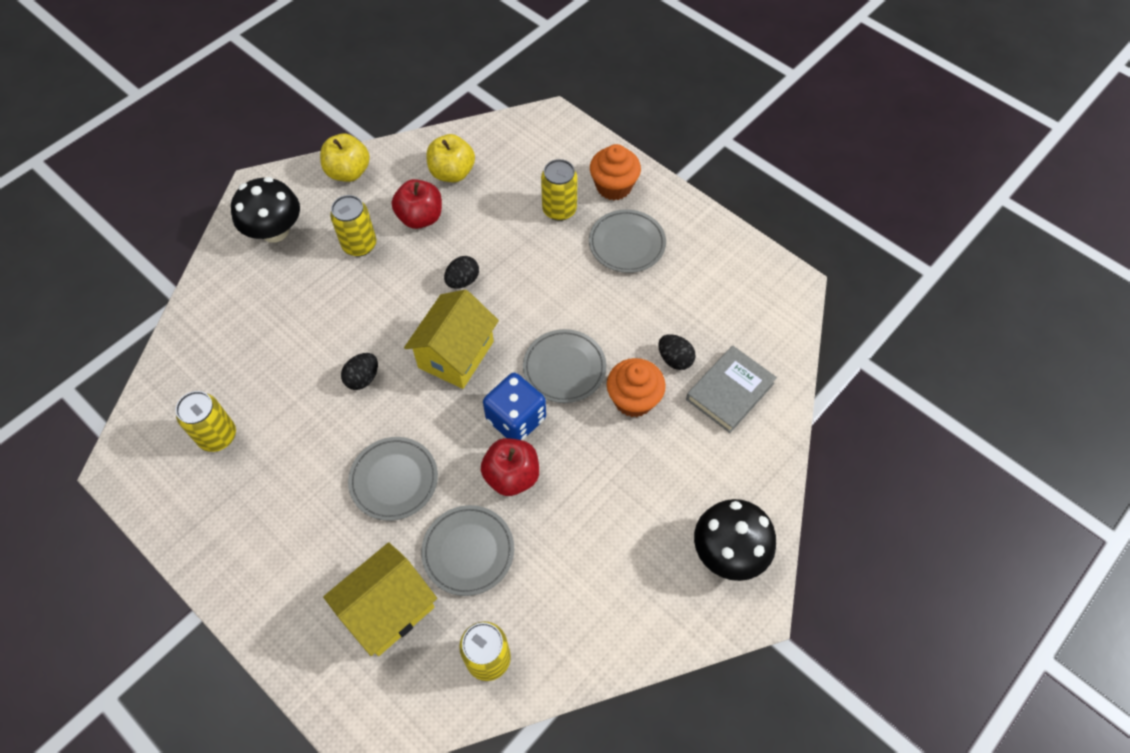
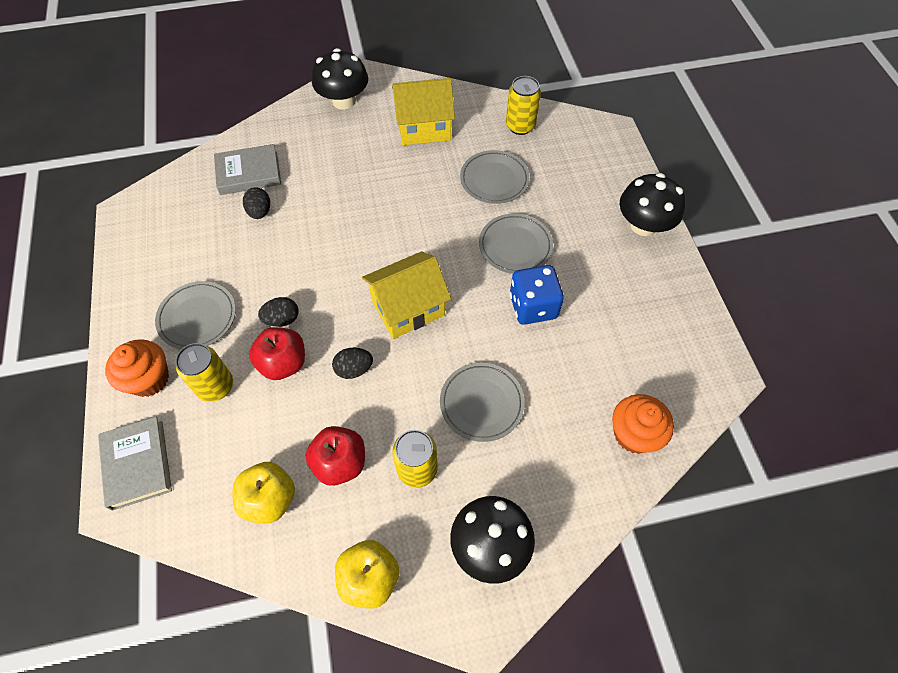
camera: 145 degrees left, 0 degrees up
yellow can [176,391,236,452] -> none
yellow house [323,542,437,656] -> yellow house moved to [392,78,455,145]
black egg [341,353,378,390] -> black egg moved to [258,297,299,327]
red apple [481,438,539,496] -> red apple moved to [249,327,305,380]
blue dice [483,373,546,440] -> blue dice moved to [510,265,564,325]
grey plate [523,329,607,403] -> grey plate moved to [440,363,525,442]
orange cupcake [607,358,666,417] -> orange cupcake moved to [612,394,674,454]
none -> grey book [98,417,172,511]
none -> black mushroom [620,173,686,236]

